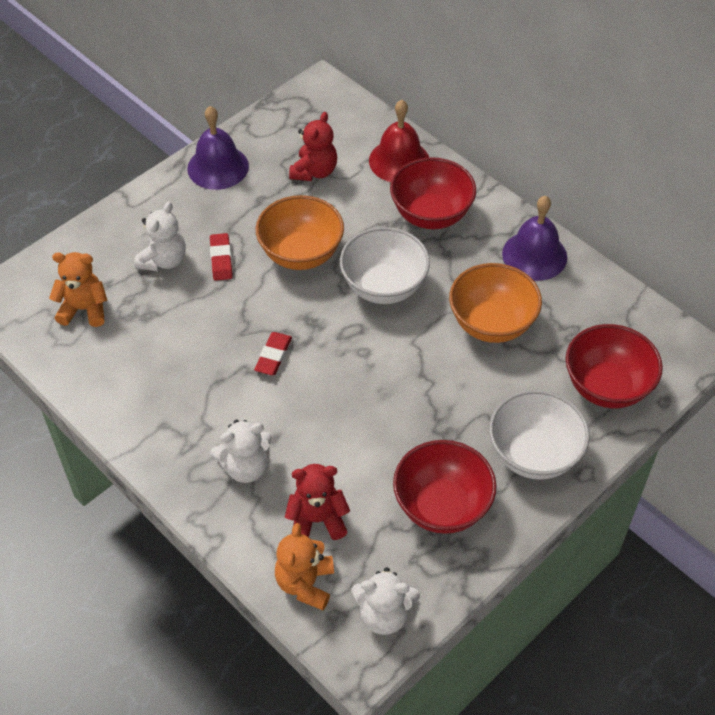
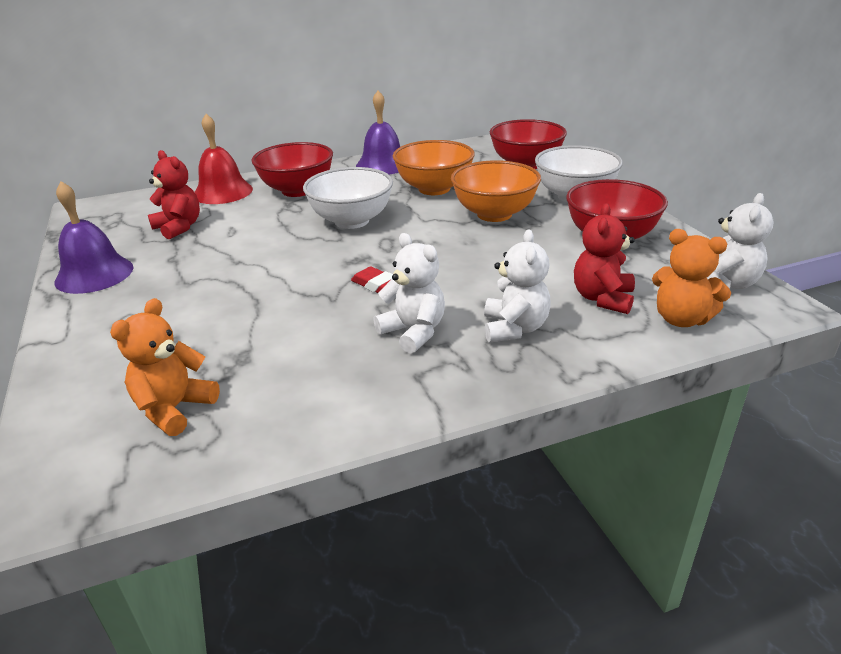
camera: 65 degrees left, 20 degrees down
white teddy bear [134,201,186,272] -> white teddy bear moved to [373,233,445,354]
red eraser [210,233,233,281] -> none
orange bowl [256,195,344,270] -> orange bowl moved to [451,160,541,222]

